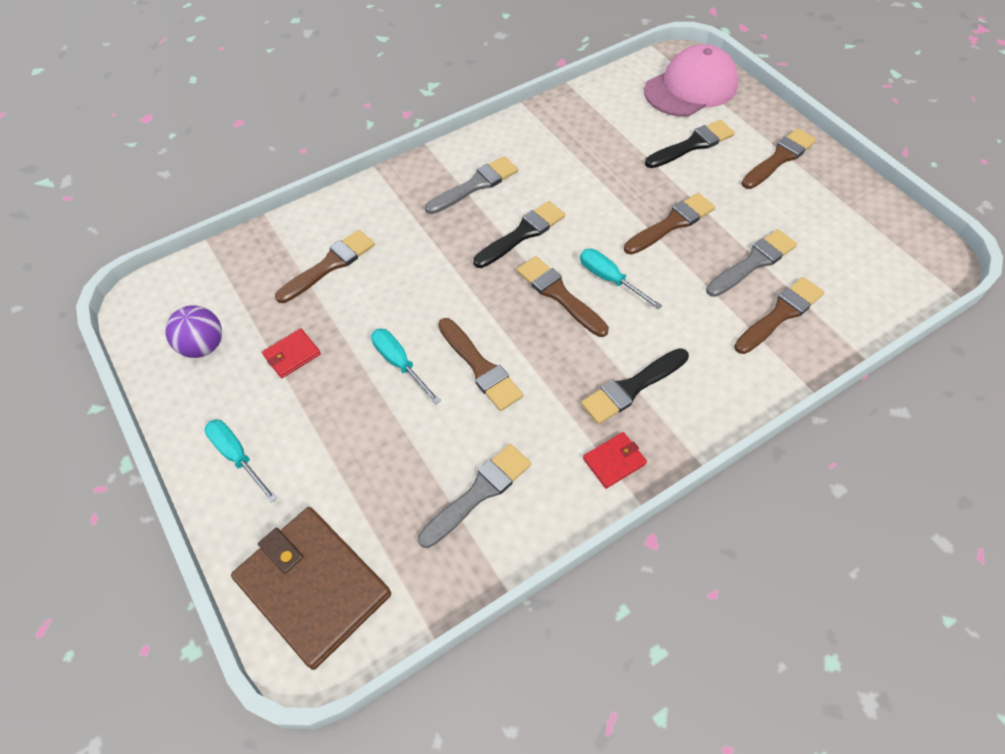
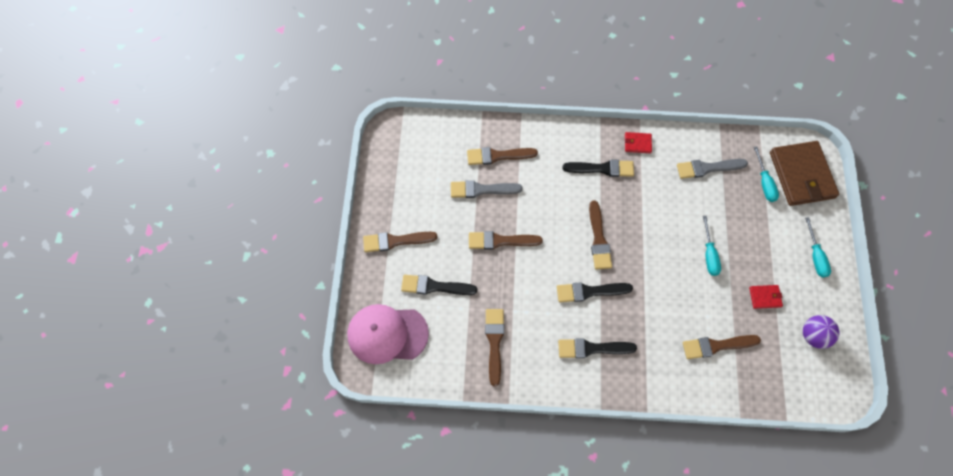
camera: 145 degrees left, 10 degrees up
grey brush [425,156,518,214] -> black brush [558,339,637,358]
brown brush [438,318,523,411] -> brown brush moved to [485,309,504,387]
turquoise screwdriver [580,249,662,309] -> turquoise screwdriver moved to [754,146,779,202]

